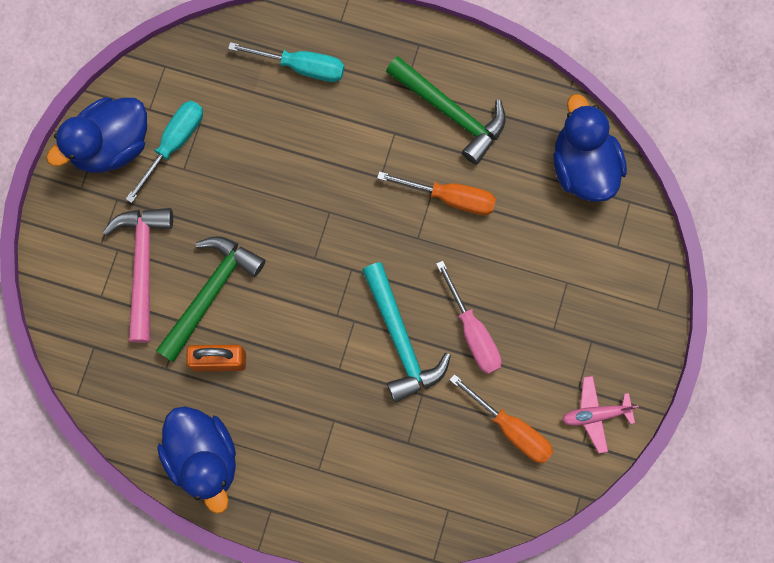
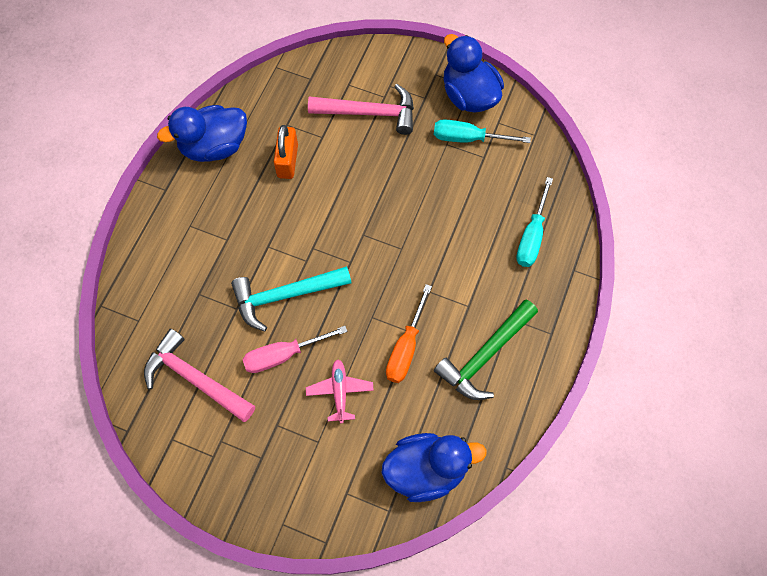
camera: 95 degrees right, 10 degrees down
turquoise screwdriver [126,101,203,203] -> turquoise screwdriver turned 150 degrees clockwise [434,119,531,143]
green hammer [156,236,266,362] -> none
orange screwdriver [450,374,553,463] -> pink hammer [144,329,255,422]
pink plane [562,376,639,454] -> pink plane moved to [306,360,374,424]

